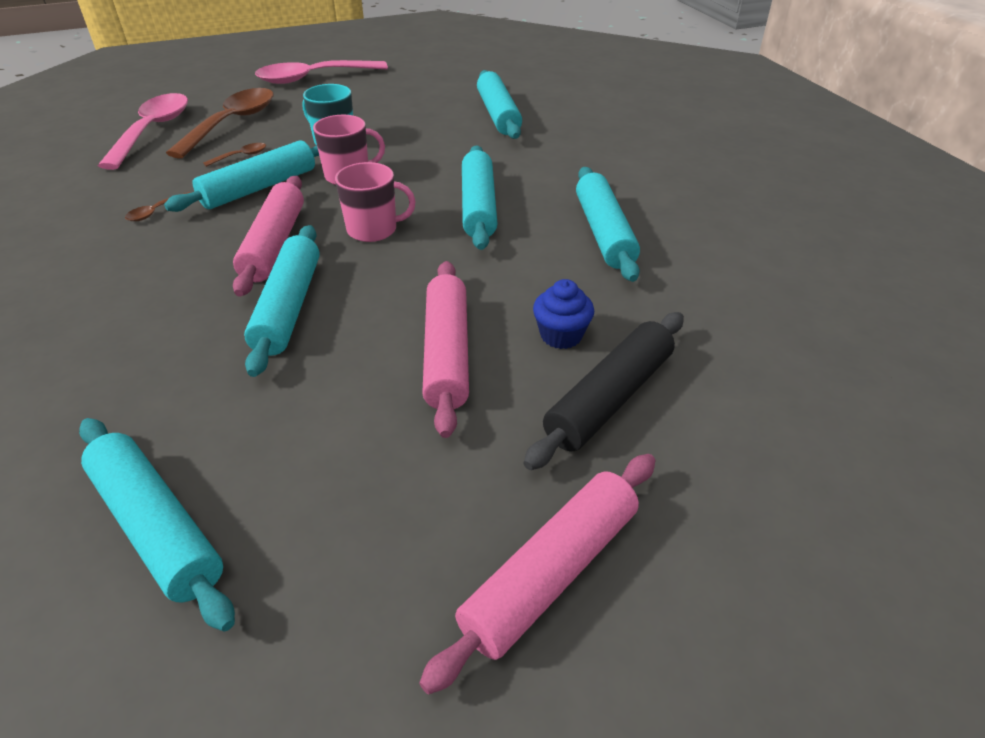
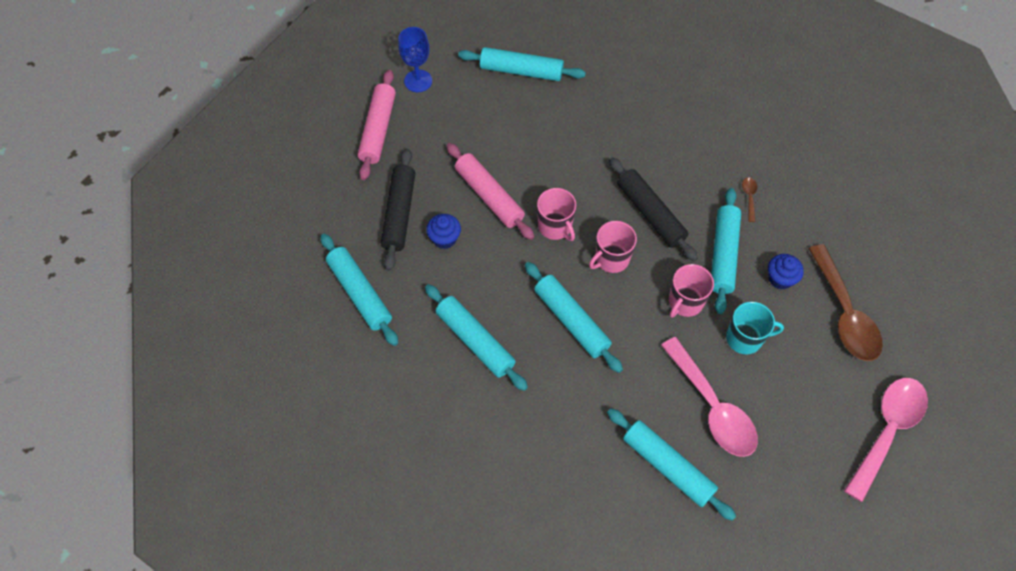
camera: 145 degrees right, 20 degrees up
pink spoon [98,93,188,170] -> pink spoon moved to [661,337,758,457]
brown spoon [203,143,266,167] -> blue cupcake [768,254,804,290]
pink rolling pin [233,176,304,297] -> black rolling pin [609,157,698,261]
turquoise rolling pin [244,225,320,377] -> turquoise rolling pin moved to [321,234,398,346]
none -> blue goblet [398,27,432,92]
none -> pink mug [537,188,576,241]

